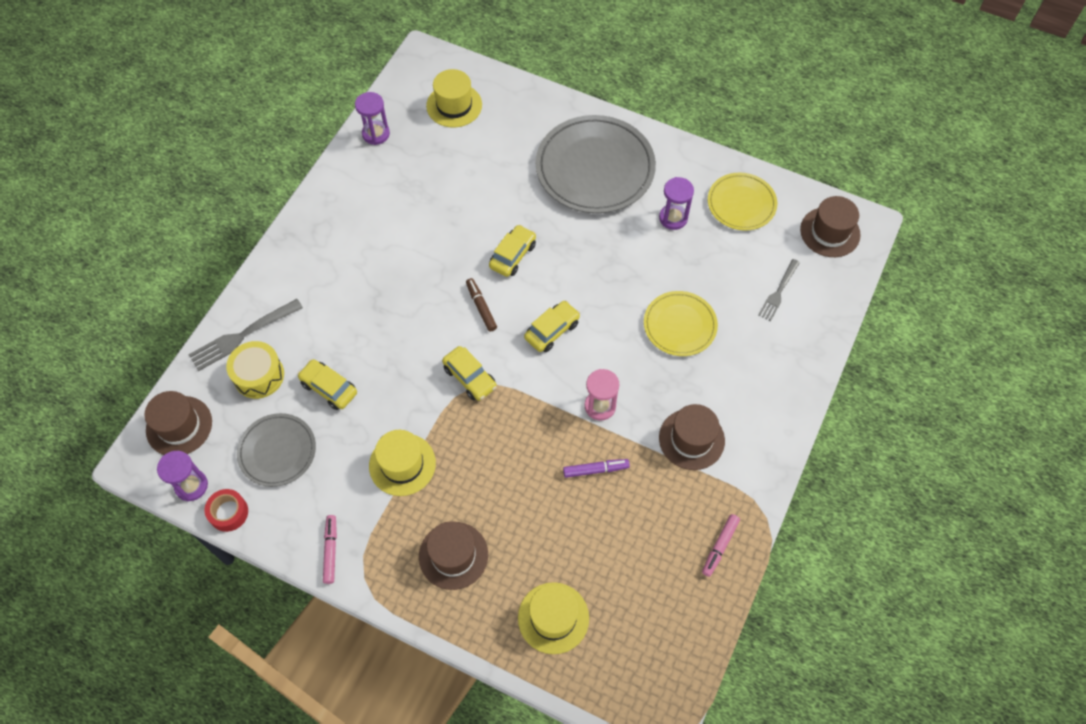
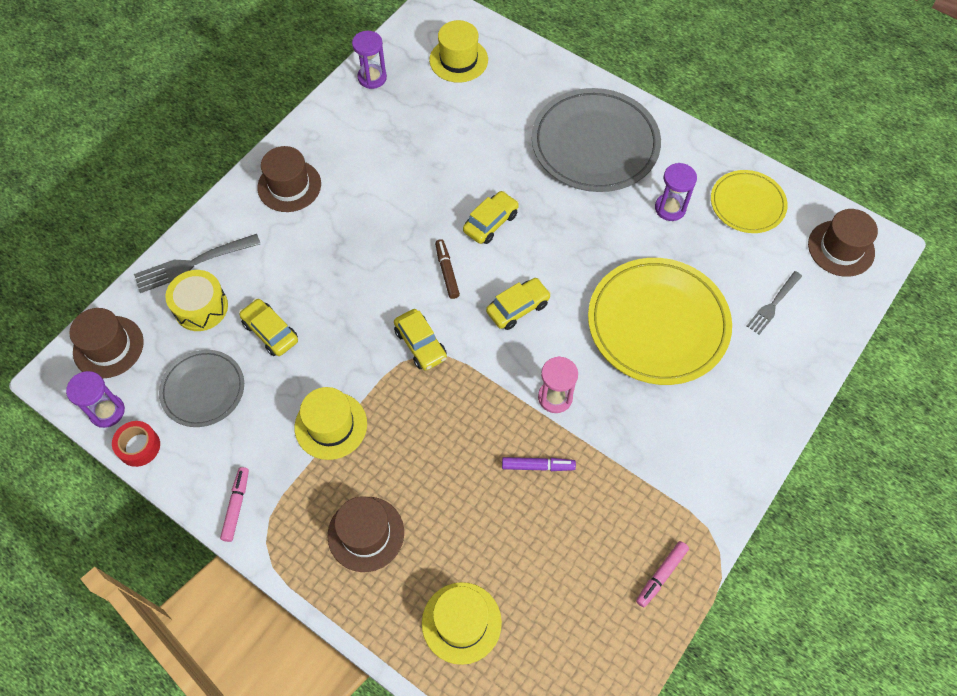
camera: 10 degrees right, 0 degrees up
yellow plate [644,291,718,356] -> yellow plate [588,258,732,385], size x1.75
brown hat [659,404,725,470] -> brown hat moved to [257,146,321,212]

